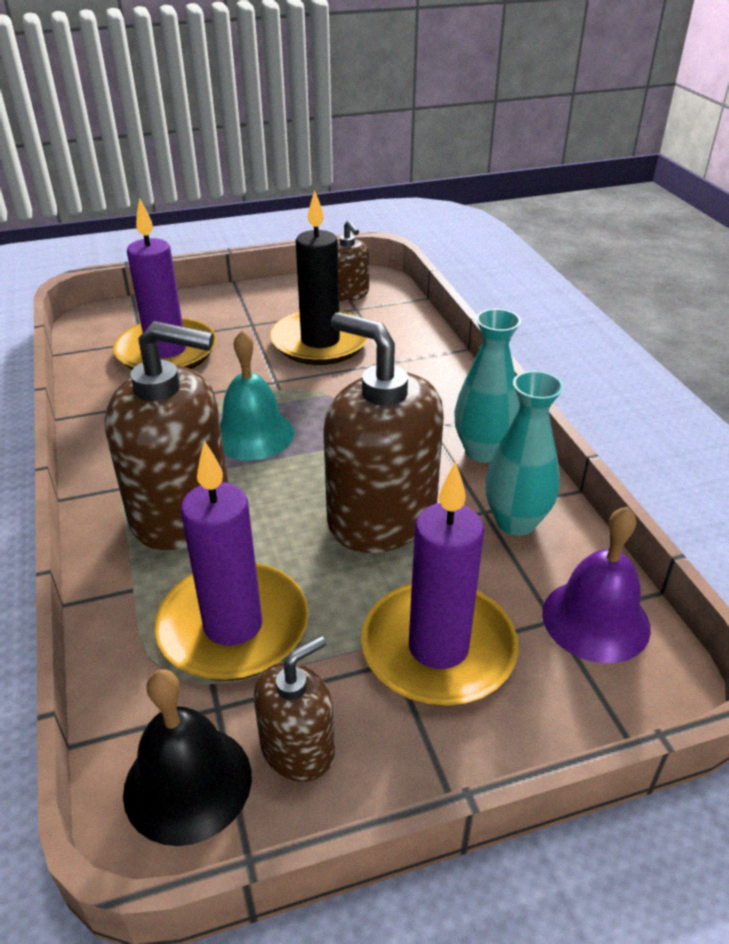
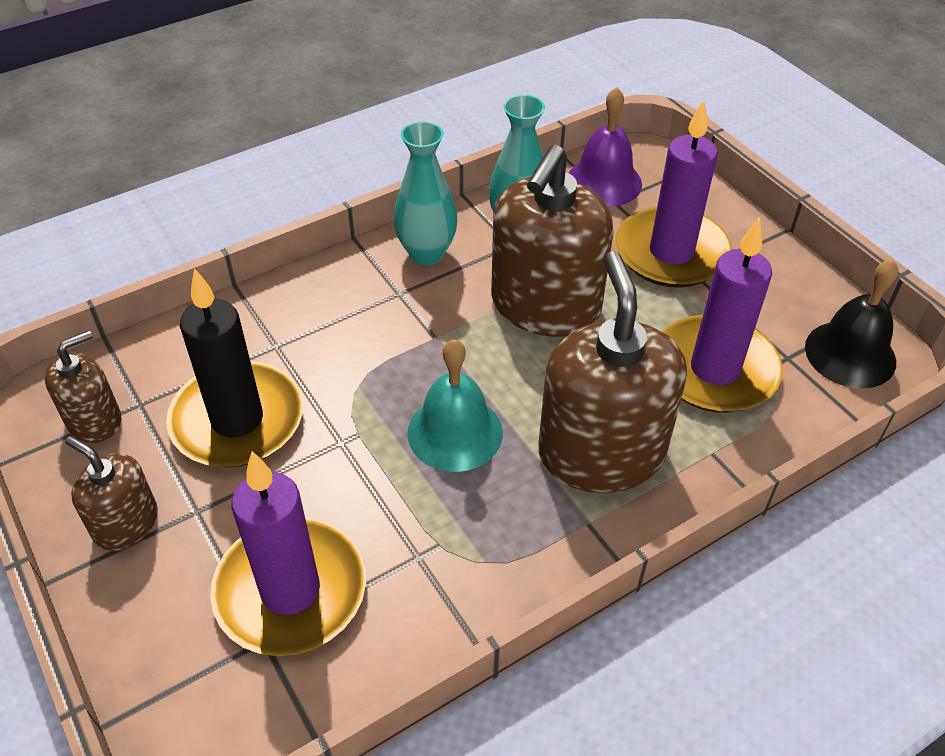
camera: 105 degrees left, 10 degrees up
brown soap dispenser [254,636,335,782] -> brown soap dispenser moved to [65,436,158,551]

